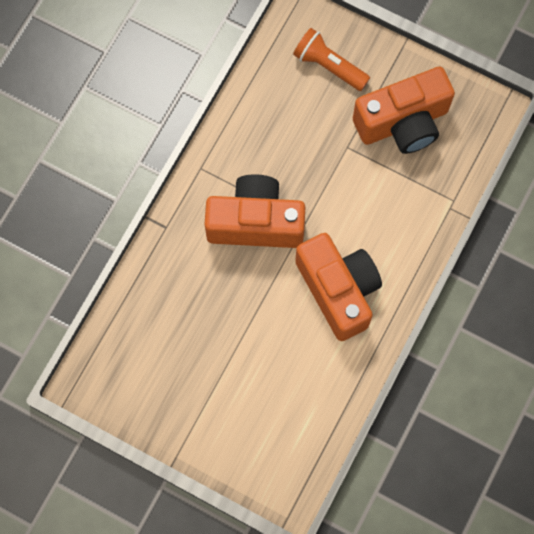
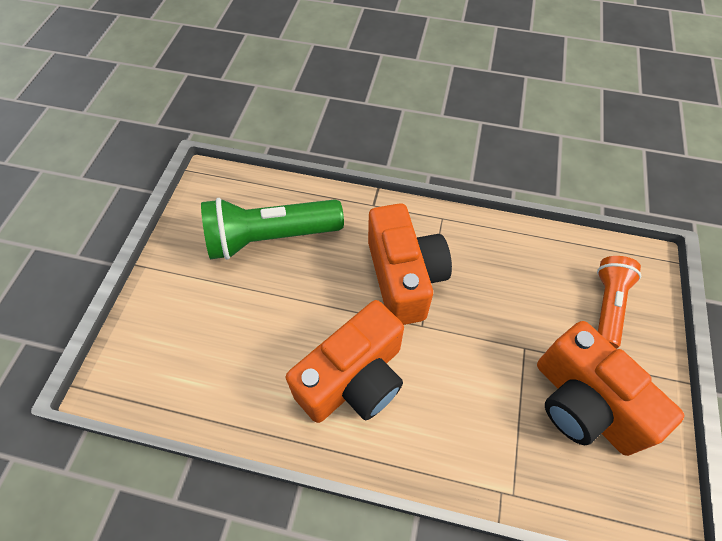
camera: 75 degrees right, 15 degrees down
none -> green flashlight [201,198,344,260]

